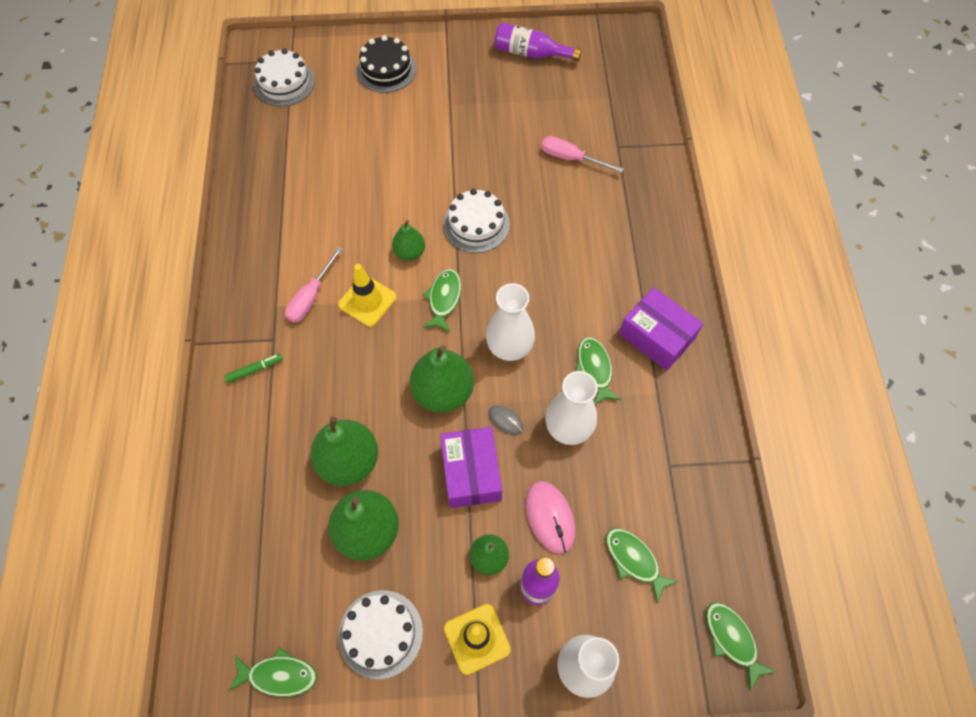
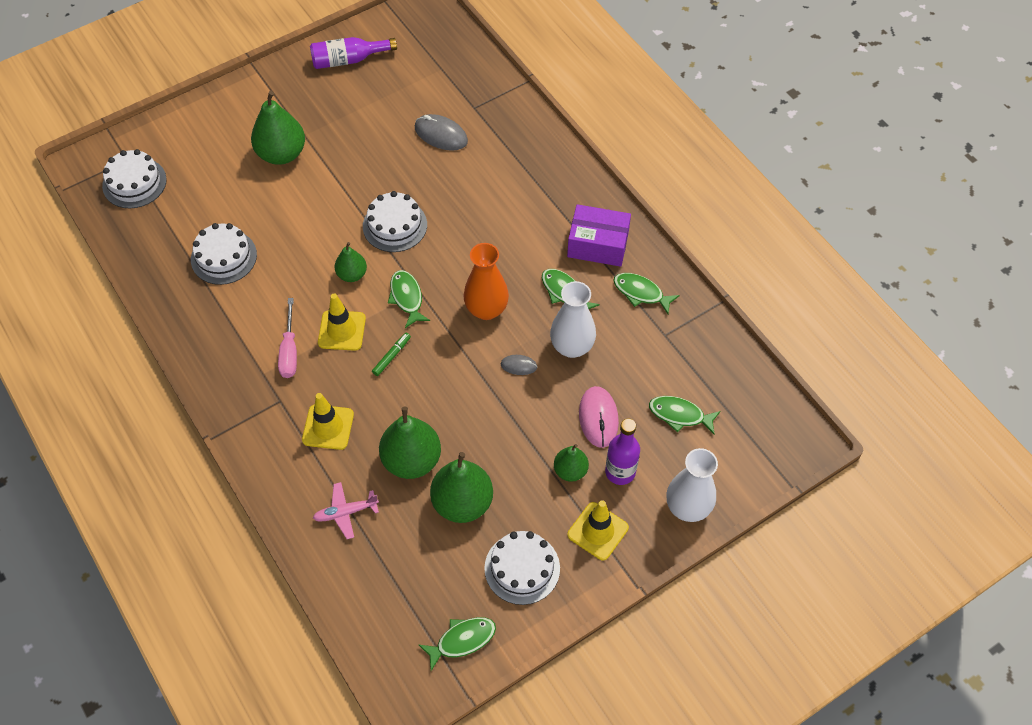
camera: 30 degrees left, 5 degrees down
green marker [224,354,283,383] -> green marker moved to [372,333,411,376]
black cake [356,35,417,93] -> none
green pear [410,345,474,413] -> green pear moved to [251,91,305,165]
purple box [440,427,502,508] -> none
white vase [486,283,535,361] -> orange vase [463,243,509,320]
pink mouse [526,481,575,554] -> pink mouse turned 45 degrees clockwise [579,386,619,448]
pink screwdriver [541,136,623,173] -> grey mouse [415,114,468,151]
green fish [706,602,776,690] -> green fish moved to [613,273,680,314]
none -> white cake [191,223,257,285]
none -> yellow traffic cone [302,393,354,450]
none -> pink plane [313,482,379,539]

